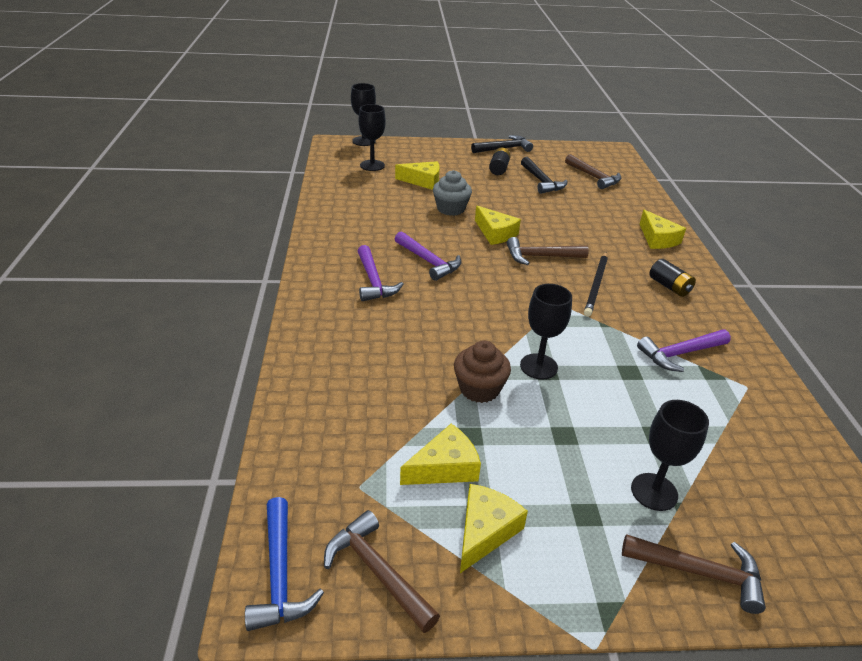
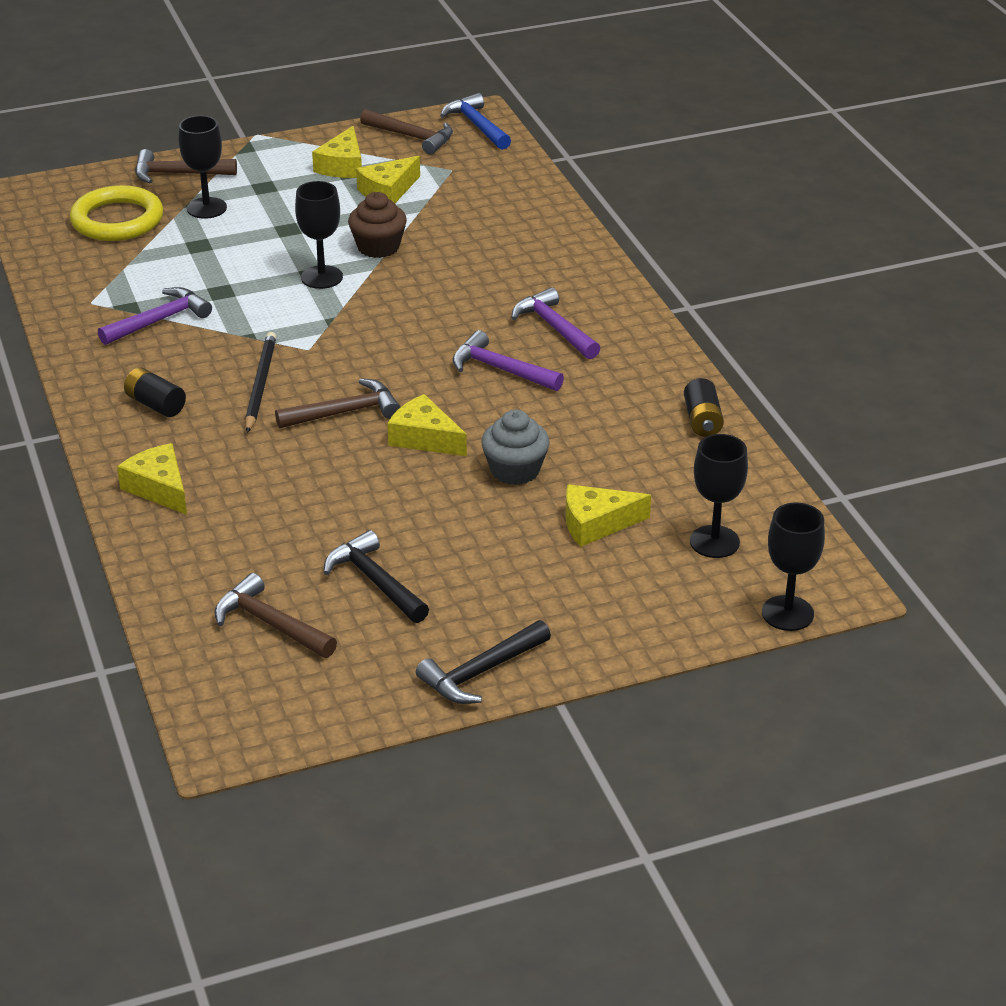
camera: 165 degrees right, 0 degrees up
black battery [489,148,511,175] -> black battery moved to [684,378,724,437]
none -> yellow ring [70,185,163,241]

